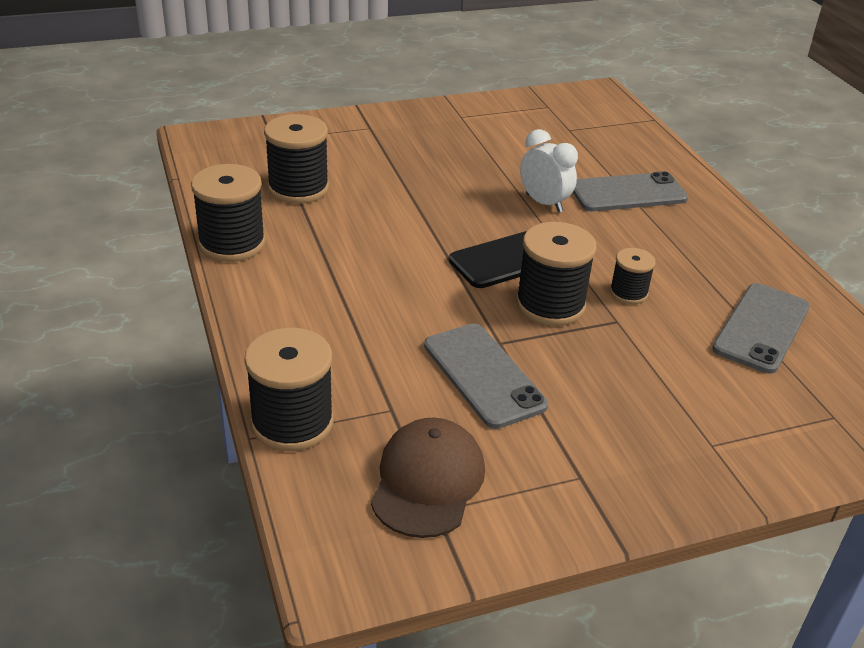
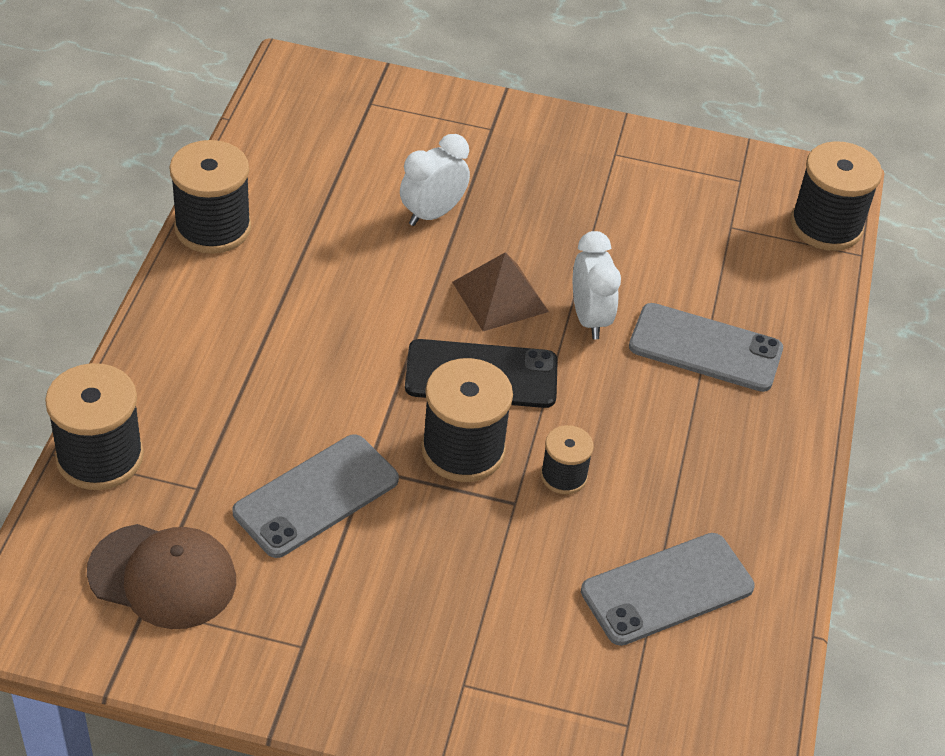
camera: 30 degrees right, 10 degrees up
black spool [264,114,329,204] -> black spool moved to [790,141,882,251]
brown cap [371,418,485,538] -> brown cap turned 60 degrees clockwise [87,524,236,629]
grey phone [424,323,548,429] -> grey phone turned 45 degrees clockwise [232,434,399,558]
none -> white clock [400,134,470,226]
none -> brown pyramid [452,252,549,331]

